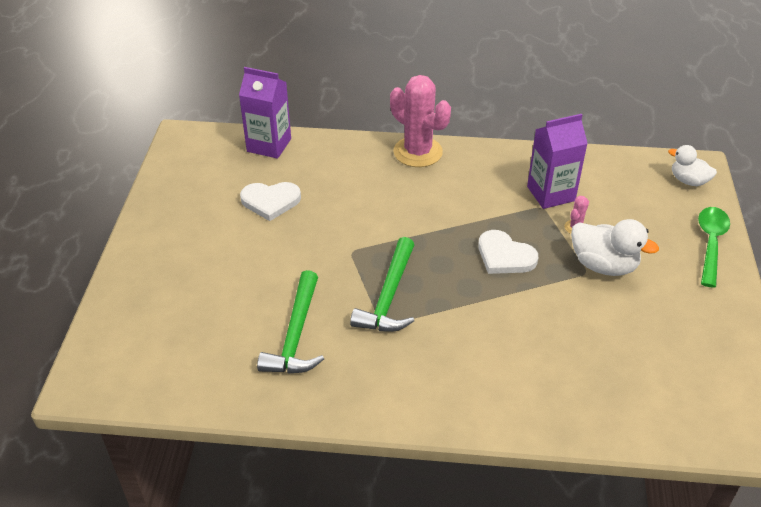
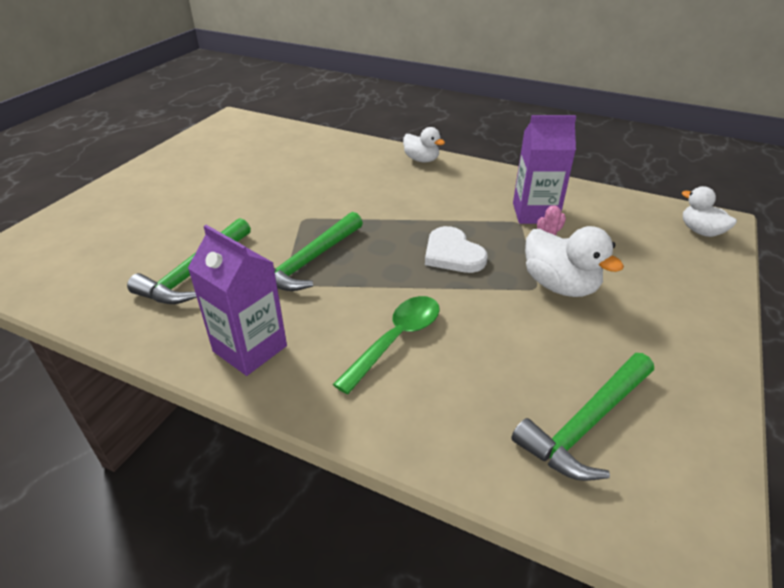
camera: 20 degrees right, 5 degrees down
purple carton [239,67,291,159] -> purple carton moved to [188,225,287,376]
white heart [240,182,301,221] -> none
pink cactus [390,75,451,167] -> white duck [403,127,445,163]
green spoon [698,207,730,288] -> green spoon moved to [333,296,440,394]
none -> green hammer [511,353,654,481]

